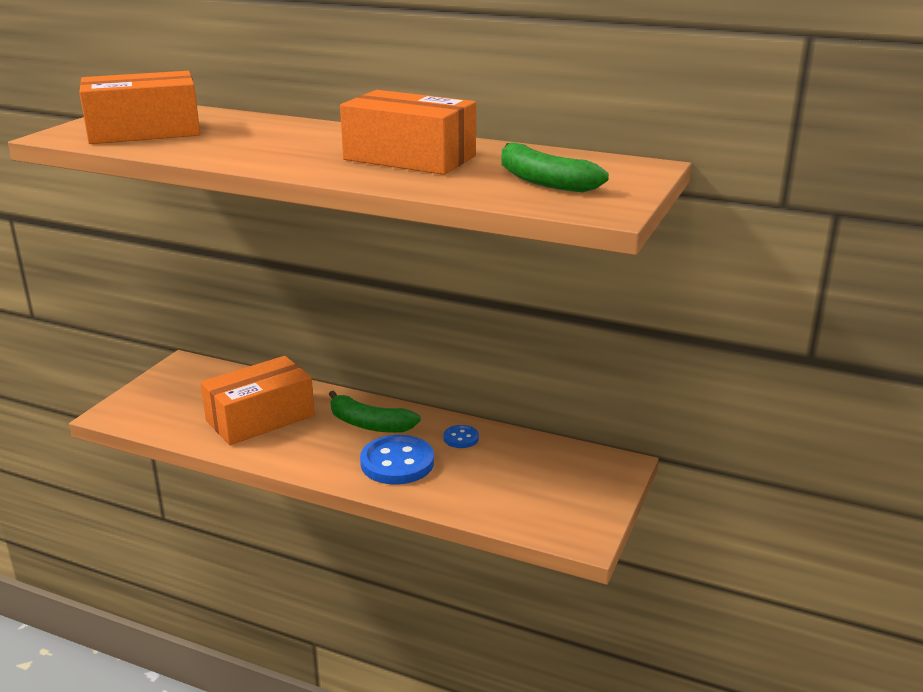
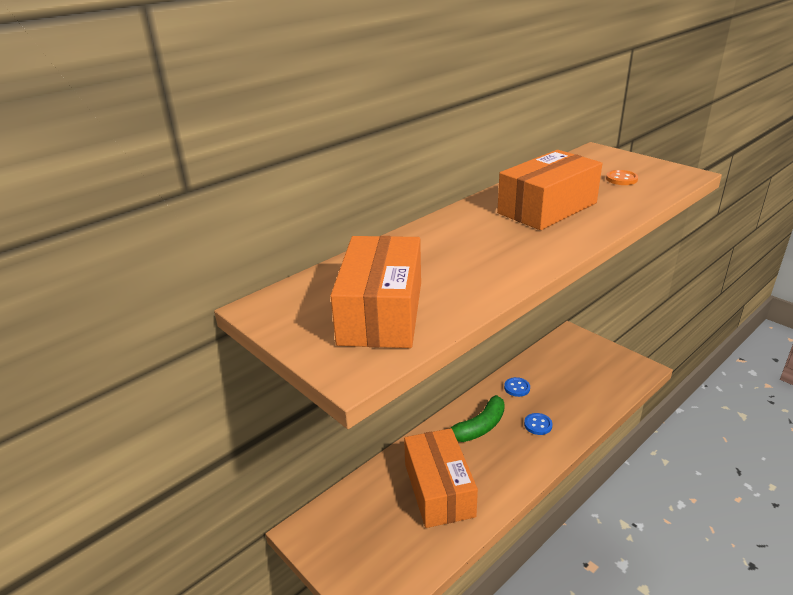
camera: 65 degrees left, 5 degrees up
blue button [360,435,434,485] -> blue button [524,413,553,435], size x0.50
green banana [501,142,609,192] -> orange button [606,170,638,185]

